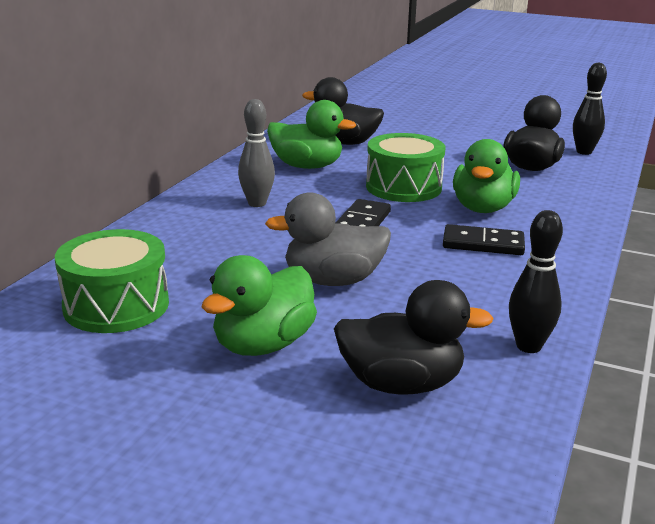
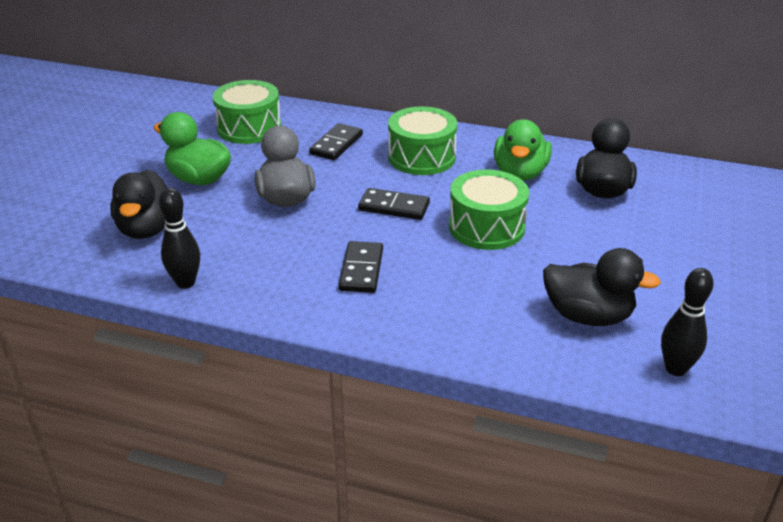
camera: 85 degrees right, 10 degrees up
grey bowling pin [238,99,275,207] -> green drum [388,106,457,175]
green duck [453,139,520,213] -> none
none -> black domino [309,123,363,160]

